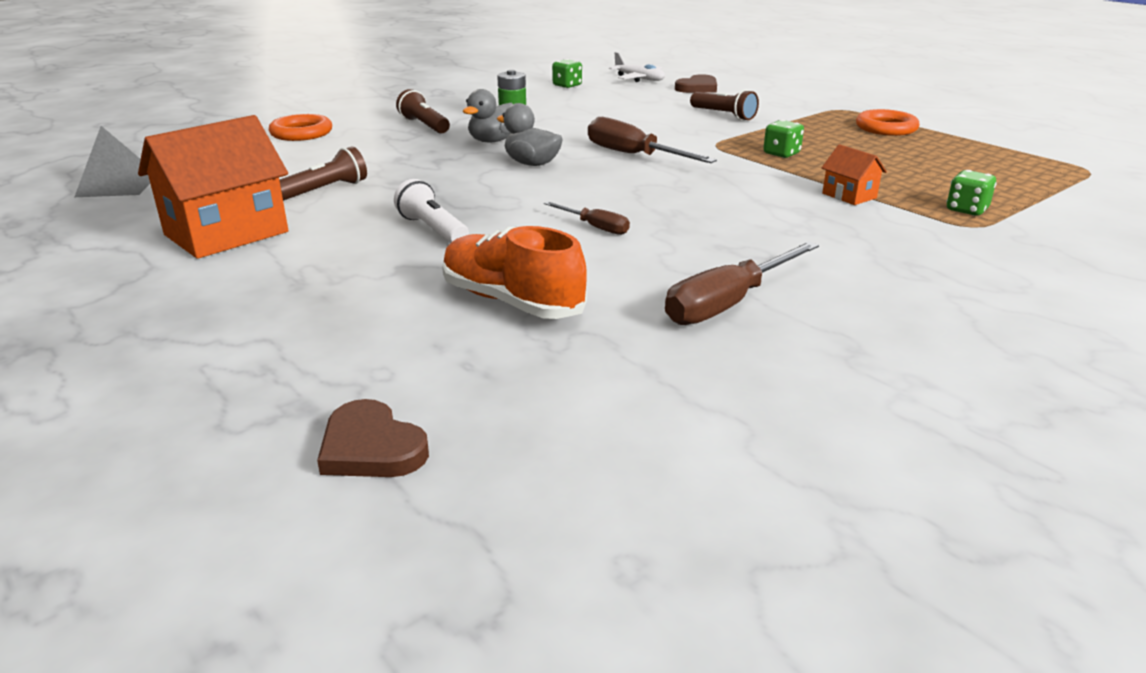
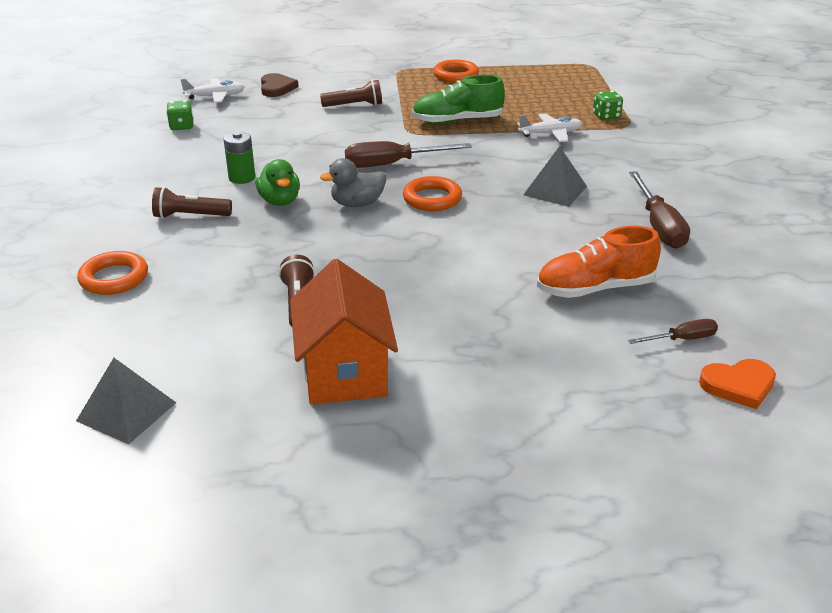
camera: 55 degrees left, 5 degrees up
brown heart [317,399,429,477] -> orange heart [699,359,776,409]
white flashlight [394,179,469,243] -> none
grey duck [463,89,513,142] -> green duck [256,159,300,206]
brown screwdriver [544,201,630,235] -> brown screwdriver moved to [628,319,718,344]
green dice [763,120,804,158] -> green shoe [412,75,505,124]
orange house [821,144,887,205] -> white plane [517,113,582,142]
none -> orange ring [403,176,462,211]
none -> grey pyramid [523,146,587,207]

